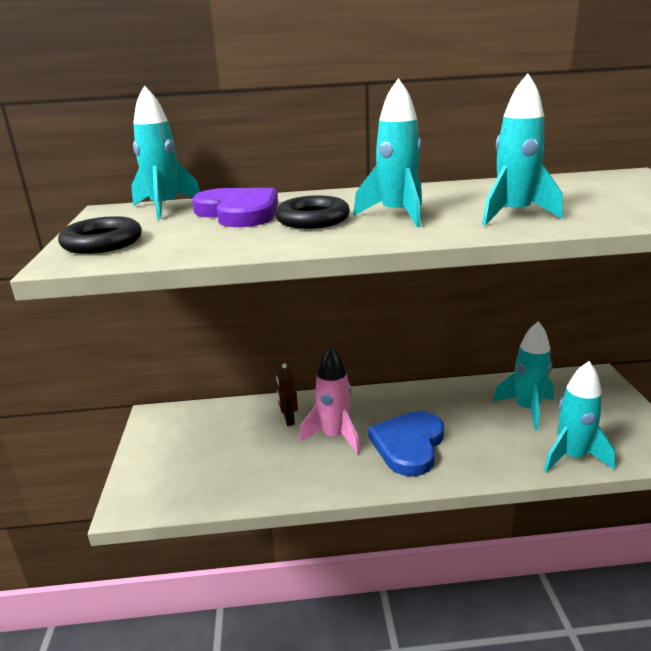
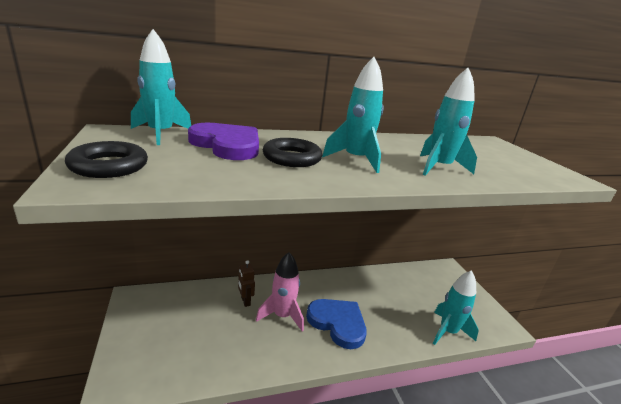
camera: 15 degrees left, 0 degrees up
blue heart [368,411,444,476] -> blue heart turned 120 degrees clockwise [306,299,367,349]
turquoise rocket [493,321,554,431] -> none

